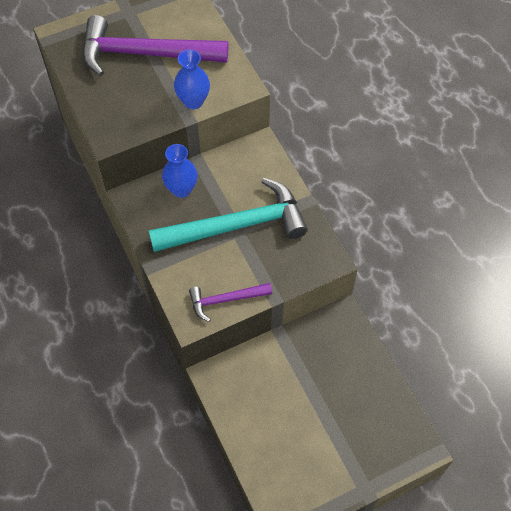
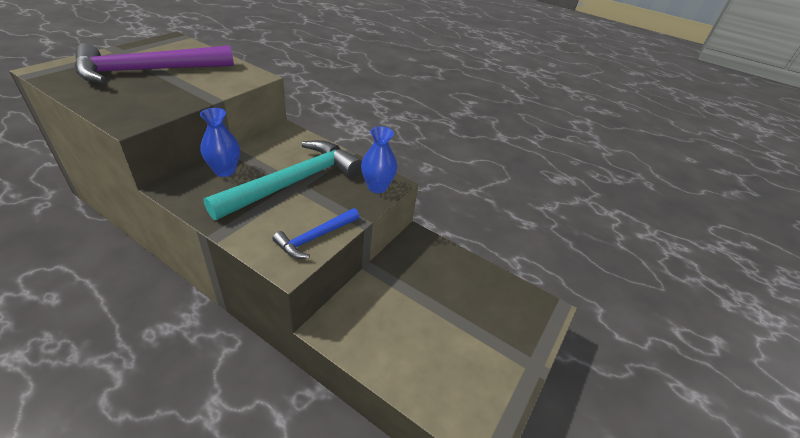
camera: 35 degrees left, 20 degrees down
blue vase [174,50,210,109] -> blue vase moved to [361,126,397,193]
purple hammer [189,283,272,322] -> blue hammer [272,208,359,259]

